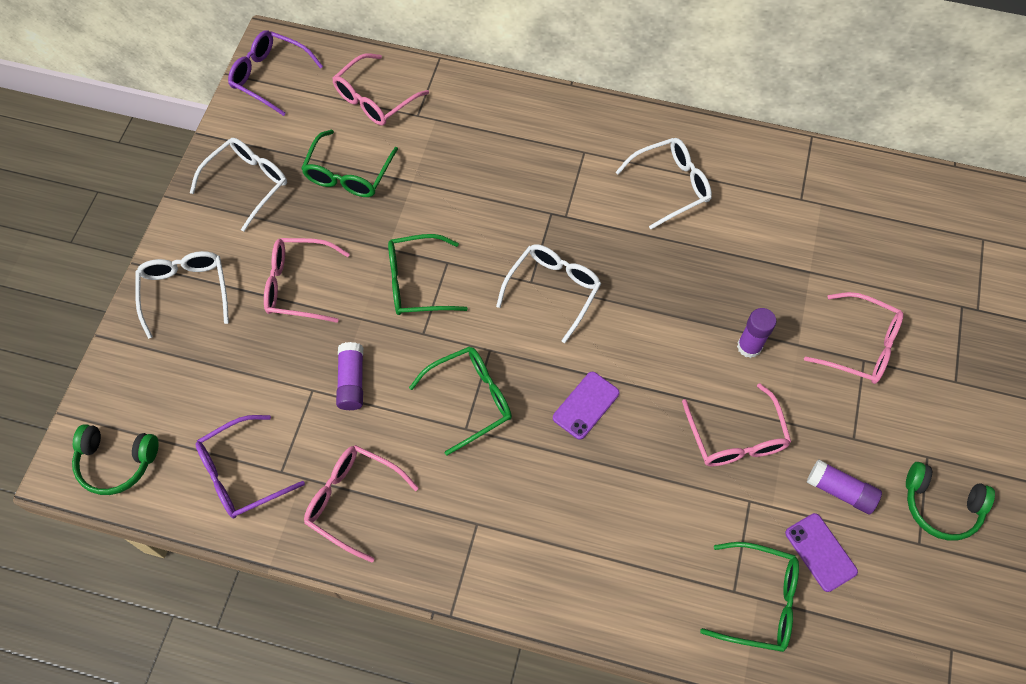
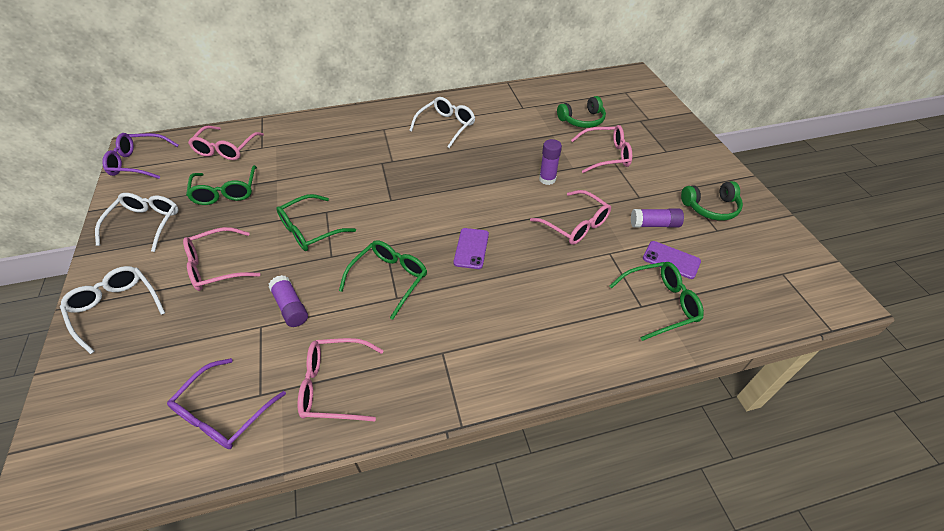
camera: 30 degrees left, 15 degrees down
green headphones [72,424,159,495] -> green headphones moved to [557,96,606,128]
white glasses [496,244,601,343] -> none

